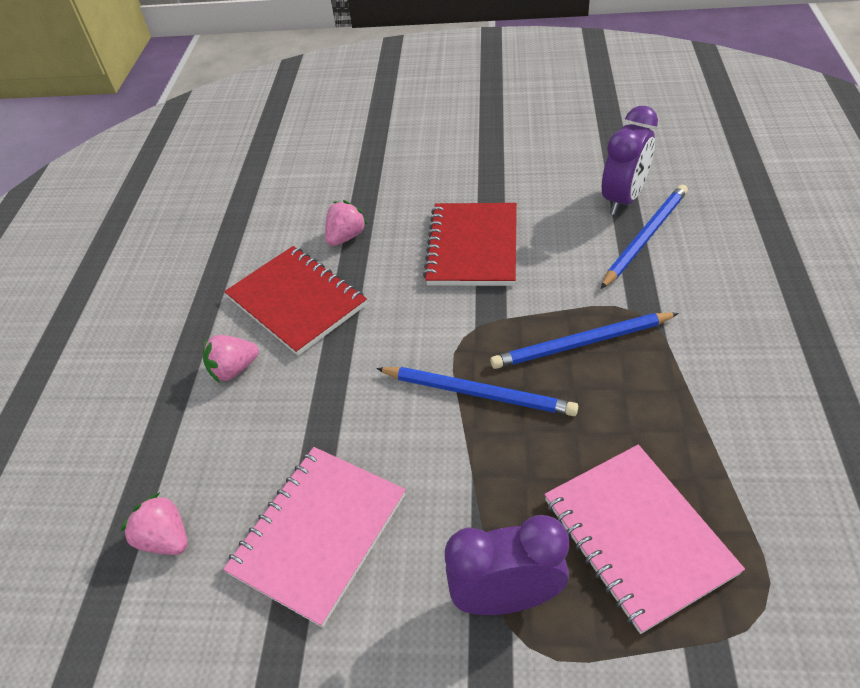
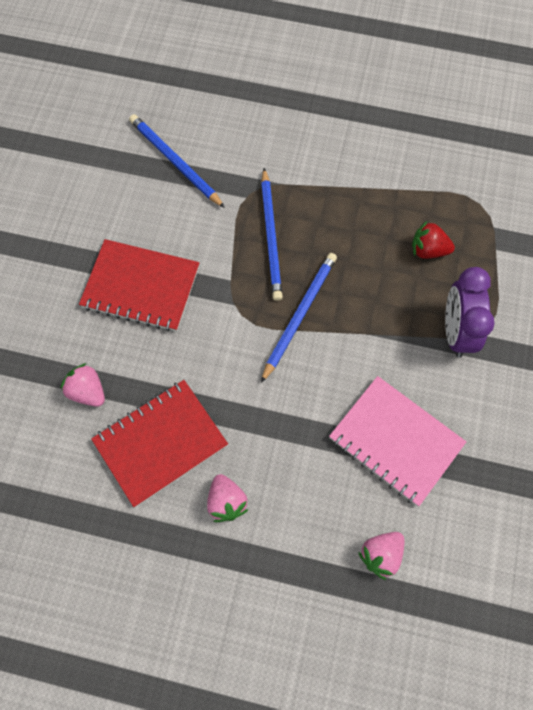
camera: 85 degrees left, 20 degrees up
pink notebook [544,445,745,634] -> red strawberry [412,220,455,259]
purple clock [602,106,658,215] -> none

